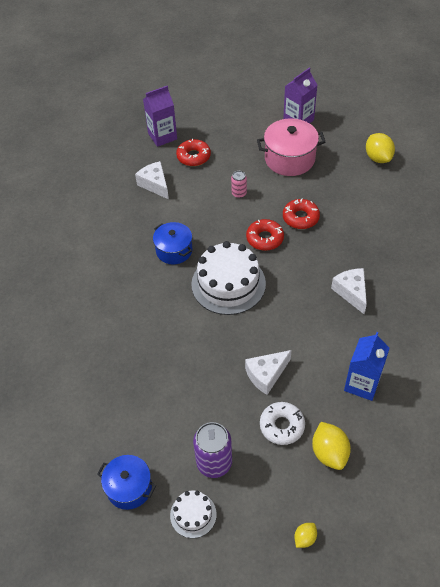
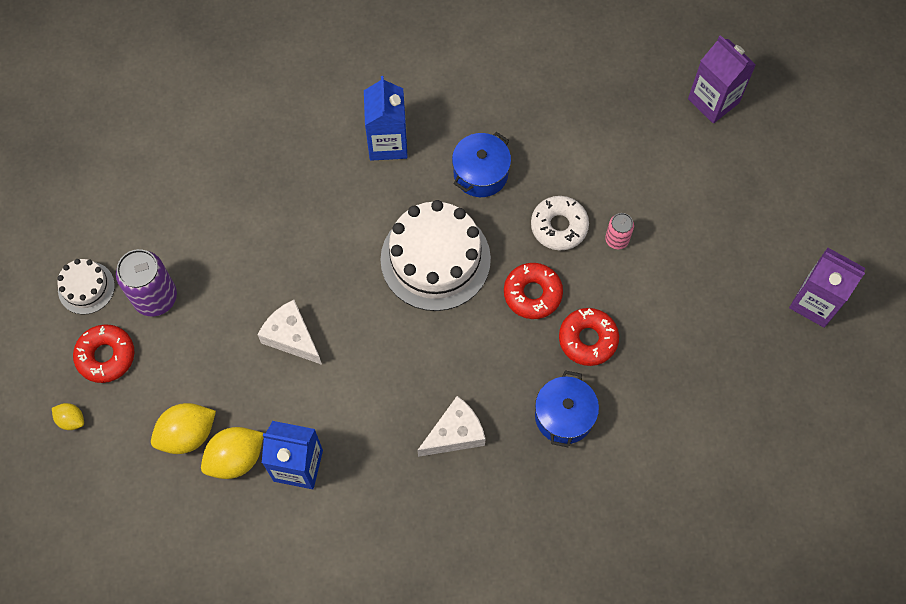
camera: 75 degrees right, 15 degrees up
blue pot [97,455,156,510] -> blue pot moved to [535,370,599,447]
white cheese [135,161,169,199] -> none
red donut [176,139,211,166] -> red donut moved to [73,324,135,383]
pink pot [257,118,325,176] -> none
white donut [260,402,305,445] -> white donut moved to [531,196,589,250]
yellow lemon [366,133,395,163] -> yellow lemon moved to [201,427,263,479]
none -> blue carton [364,76,408,161]

